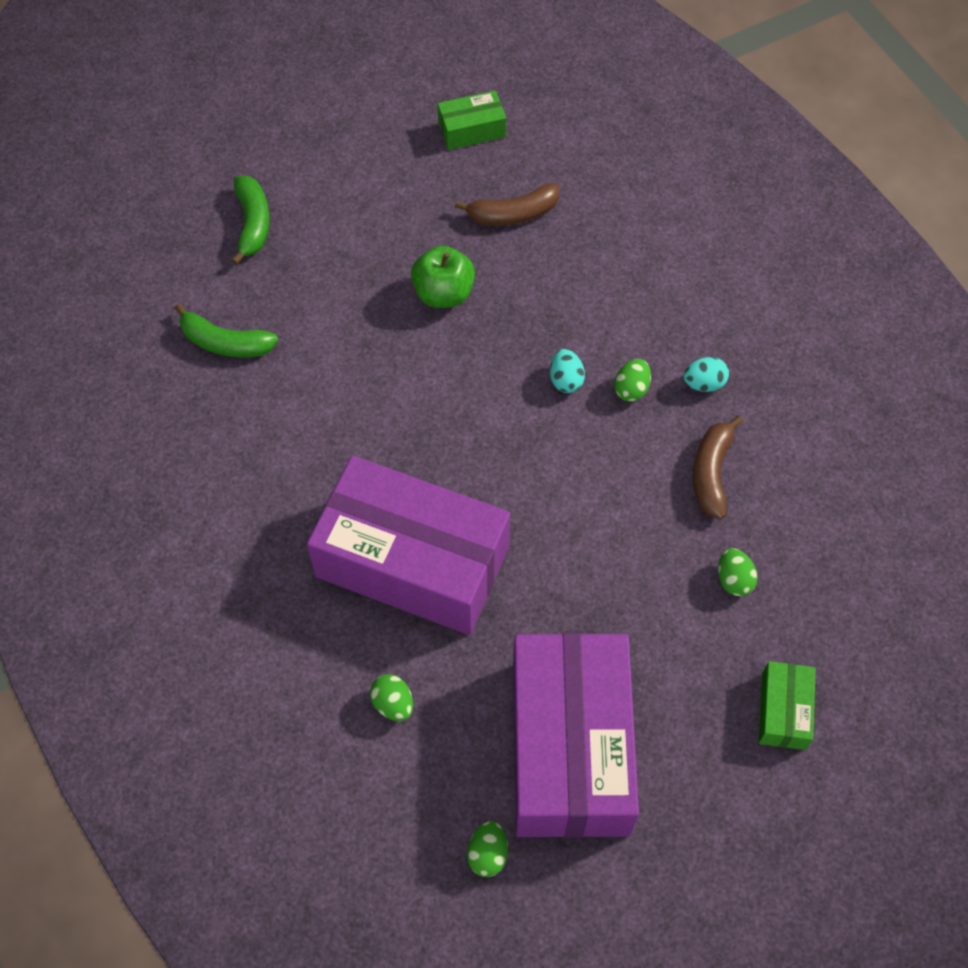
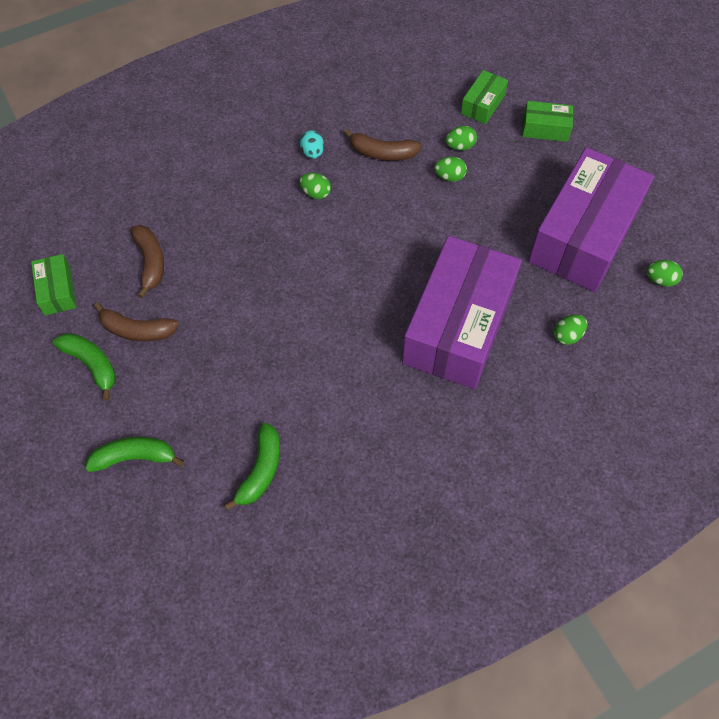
camera: 90 degrees left, 0 degrees up
green apple [411,246,475,308] -> none
purple box [513,633,639,838] -> purple box turned 60 degrees counterclockwise [528,147,654,292]
turquoise egg [550,349,585,393] -> none
none -> green banana [53,333,116,401]
none -> brown banana [94,302,179,341]
none -> green egg [434,156,467,182]
none -> green box [461,70,508,124]

